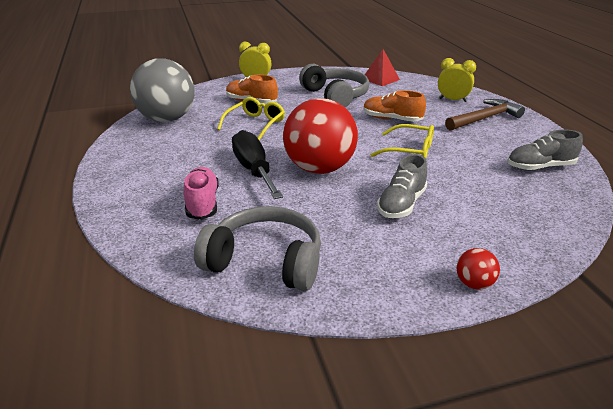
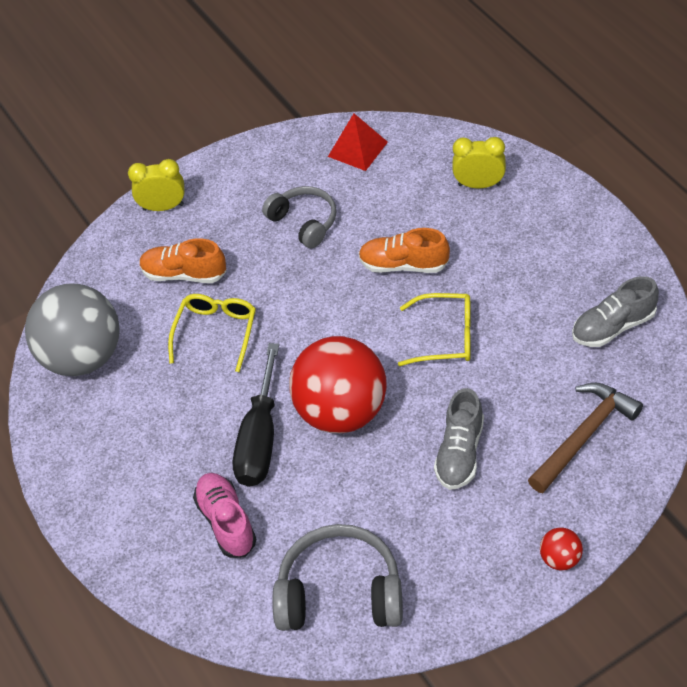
camera: 10 degrees left, 20 degrees up
black screwdriver [232,130,283,199] -> black screwdriver turned 135 degrees counterclockwise [233,343,279,487]
grey headphones [299,64,369,108] -> grey headphones [262,186,336,248], size x0.66
brown hammer [445,99,525,131] -> brown hammer moved to [528,383,643,493]

